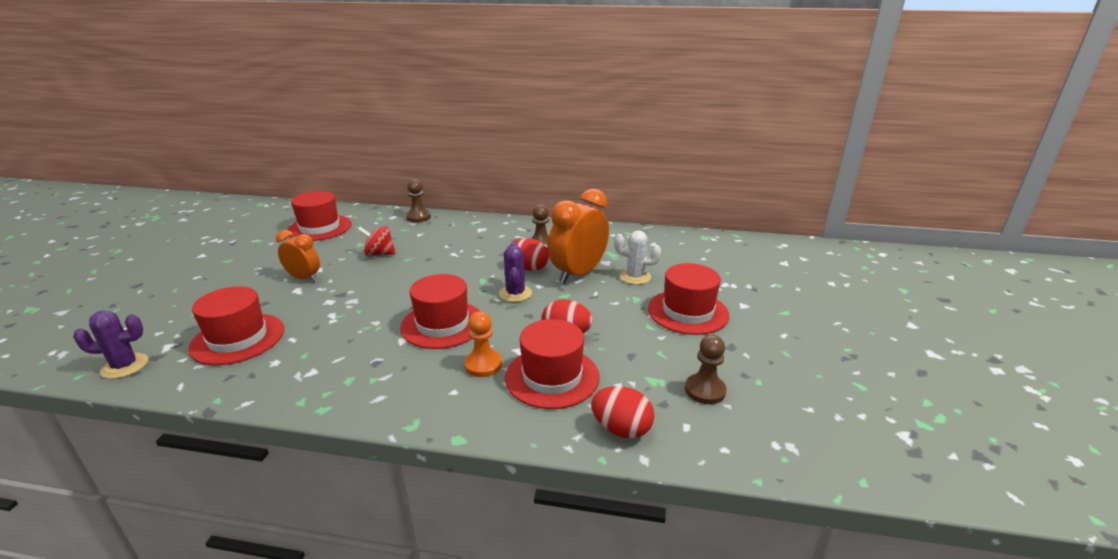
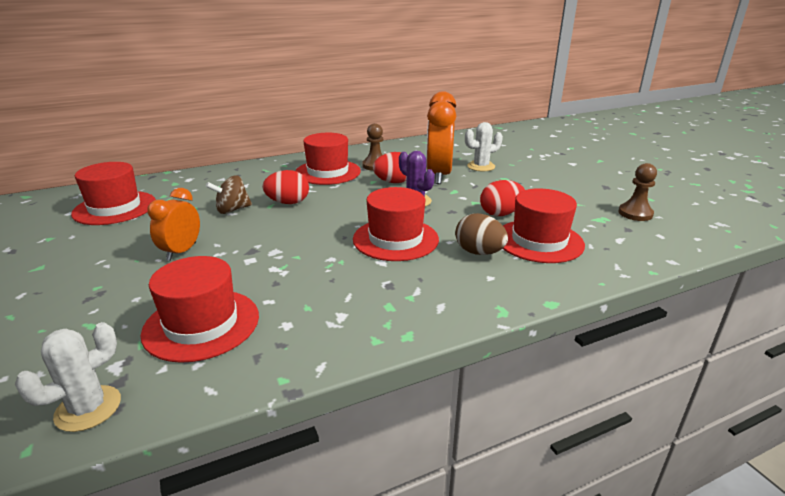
camera: 35 degrees left, 0 degrees up
purple cactus [73,311,148,379] -> white cactus [15,322,121,432]
orange clock [276,230,320,282] -> orange clock turned 60 degrees counterclockwise [147,188,200,261]
red spinning top [358,226,396,256] -> brown spinning top [206,175,252,214]
brown pawn [406,179,431,222] -> none
orange pawn [464,312,502,377] -> brown egg [455,213,508,255]
red egg [591,386,654,439] -> red egg moved to [262,170,309,204]
red hat [648,263,729,335] -> red hat moved to [296,133,361,185]

